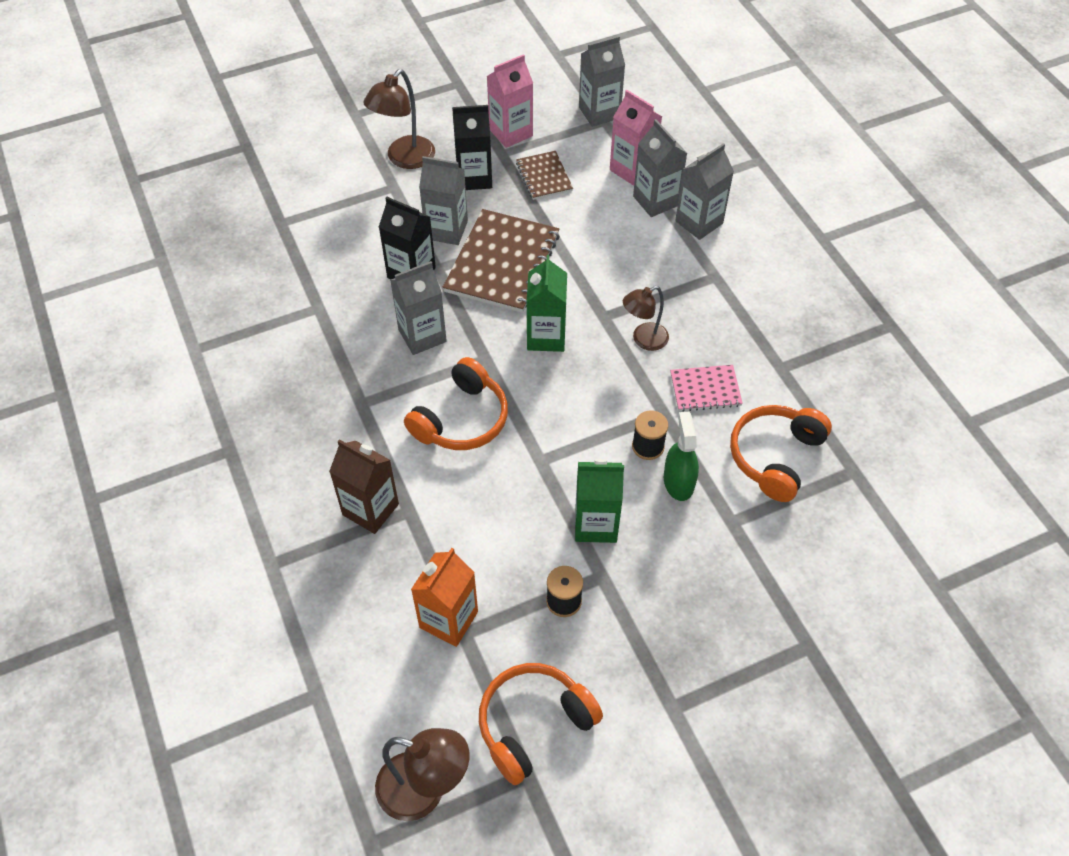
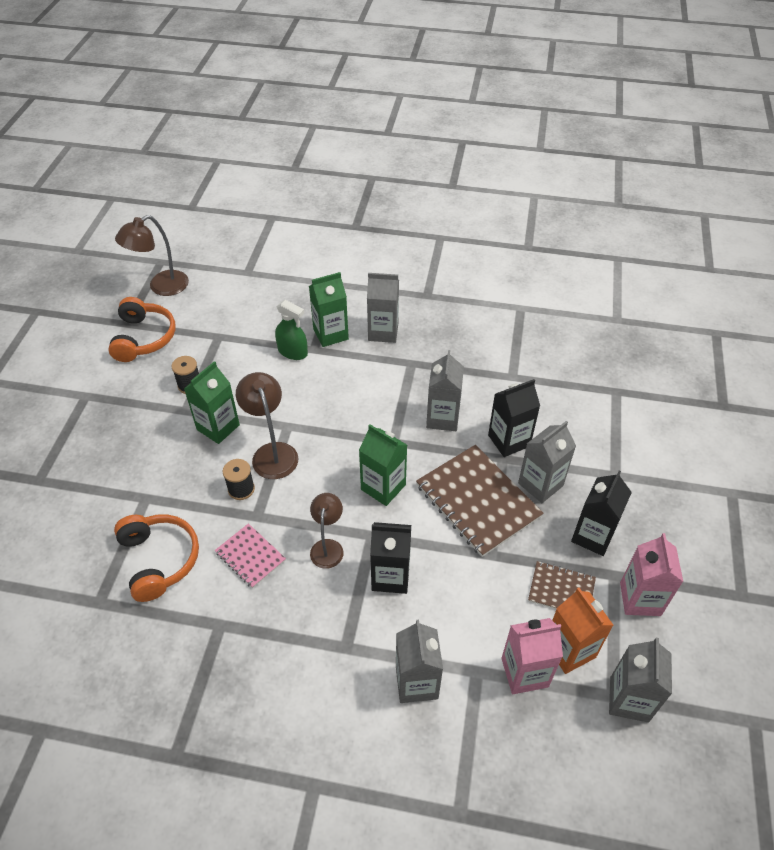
camera: 125 degrees right, 5 degrees down
brown carton [329,439,399,534] -> green carton [309,272,349,347]
brown lamp [363,69,435,169] -> brown lamp moved to [236,372,298,479]
orange headphones [404,357,508,450] -> none
orange carton [411,548,478,647] -> orange carton moved to [552,588,613,674]
grey carton [633,119,687,217] -> grey carton moved to [367,273,399,343]
green spray bottle [664,412,699,501] -> green spray bottle moved to [275,300,308,360]
pink notebook [670,365,743,412] -> pink notebook turned 75 degrees counterclockwise [215,523,286,588]
none -> black carton [370,522,411,594]

